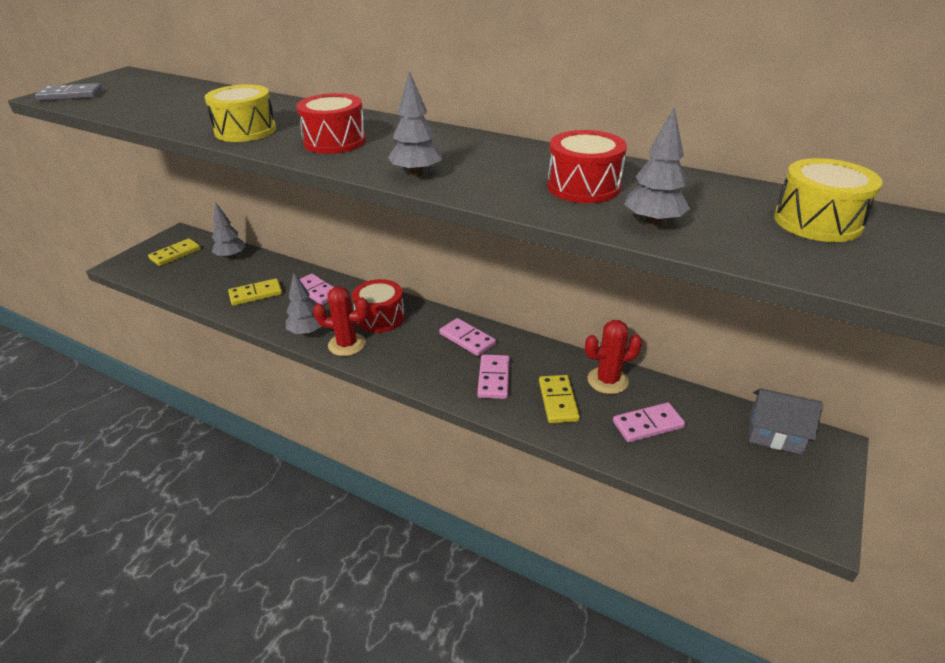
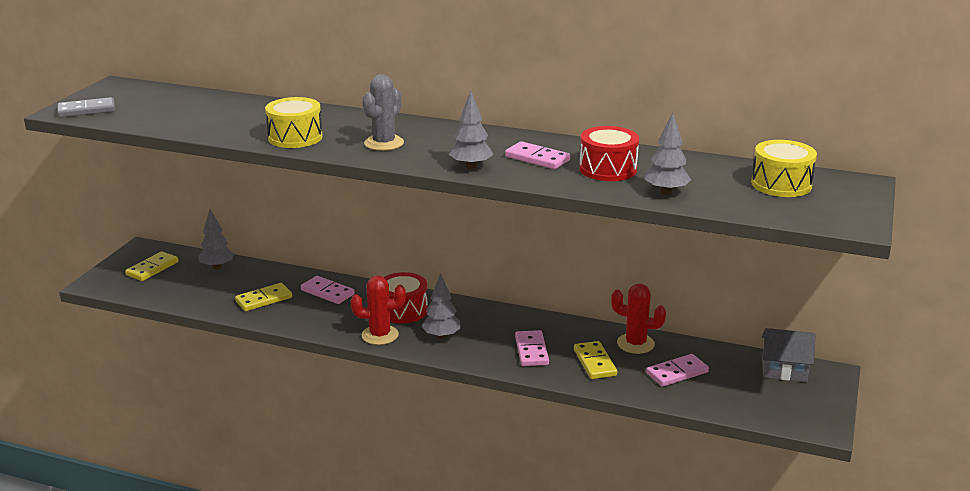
camera: 10 degrees left, 10 degrees down
grey tree [285,273,322,336] -> grey tree moved to [422,273,461,339]
red drum [296,93,366,154] -> grey cactus [362,74,404,151]
pink domino [439,318,496,356] -> pink domino moved to [505,141,570,169]
red cactus [585,320,642,394] -> red cactus turned 45 degrees clockwise [611,284,666,354]

